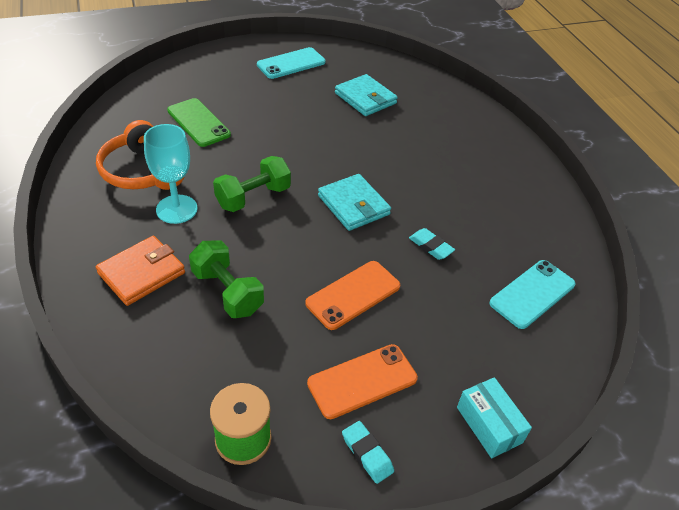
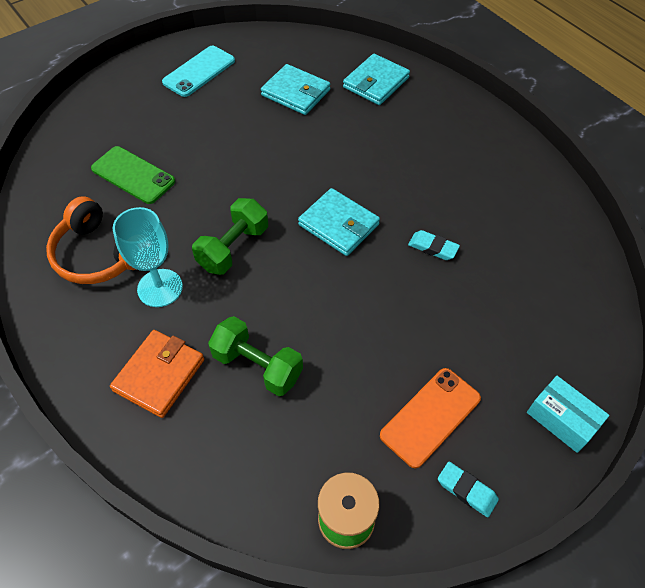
camera: 15 degrees left, 10 degrees up
orange phone [305,261,400,330] -> none
turquoise phone [489,260,576,329] -> none
none -> turquoise wallet [343,54,410,105]

